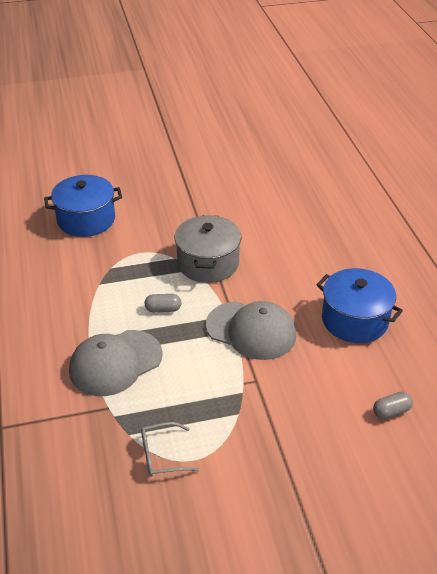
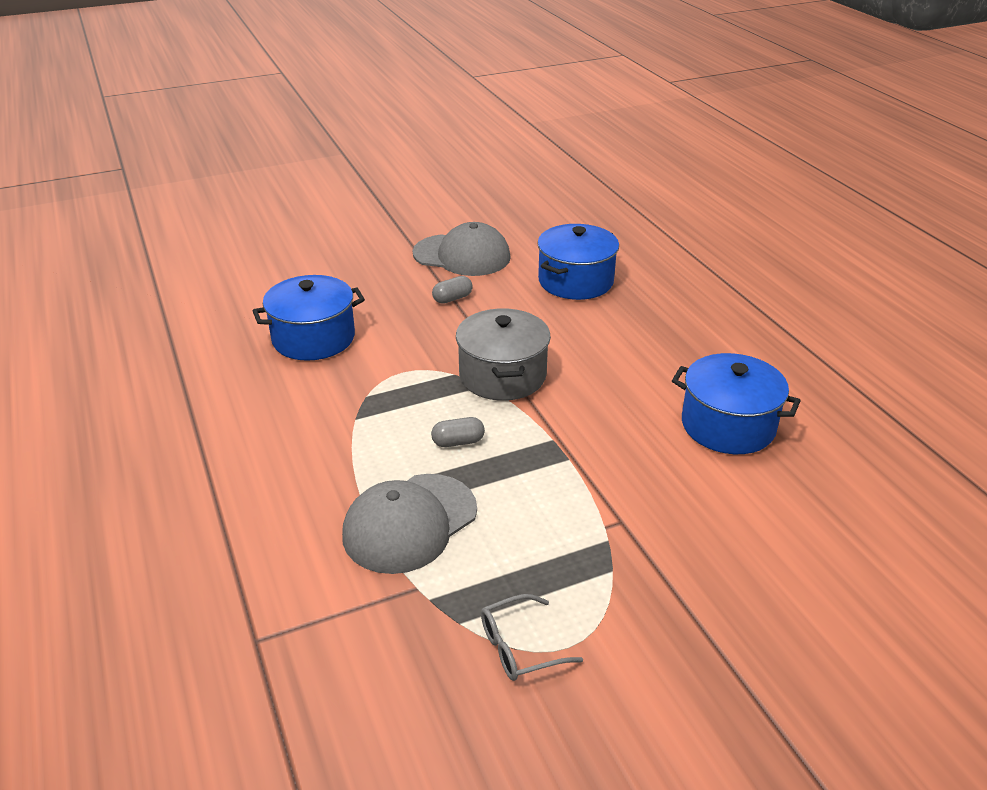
camera: 10 degrees left, 5 degrees down
grey cap [206,301,296,360] -> grey cap moved to [413,222,511,276]
grey capsule [373,392,413,419] -> grey capsule moved to [432,276,473,304]
none -> blue pot [537,224,619,300]

